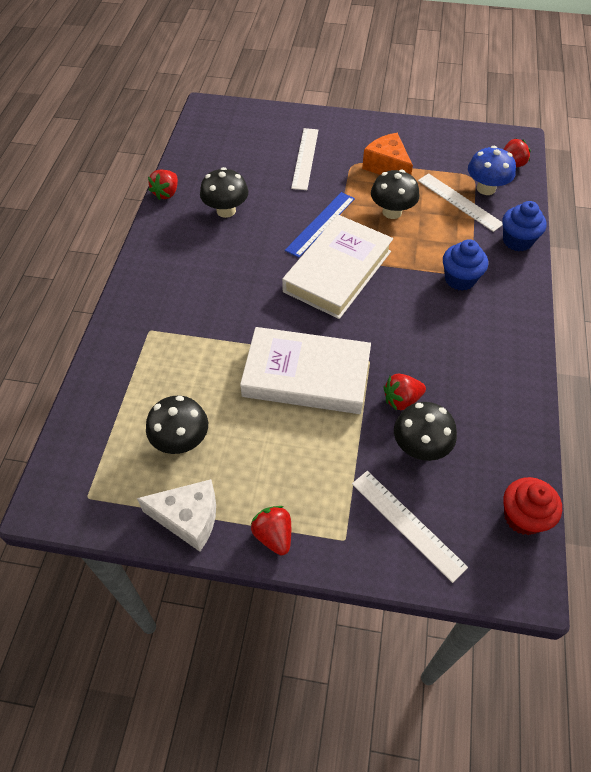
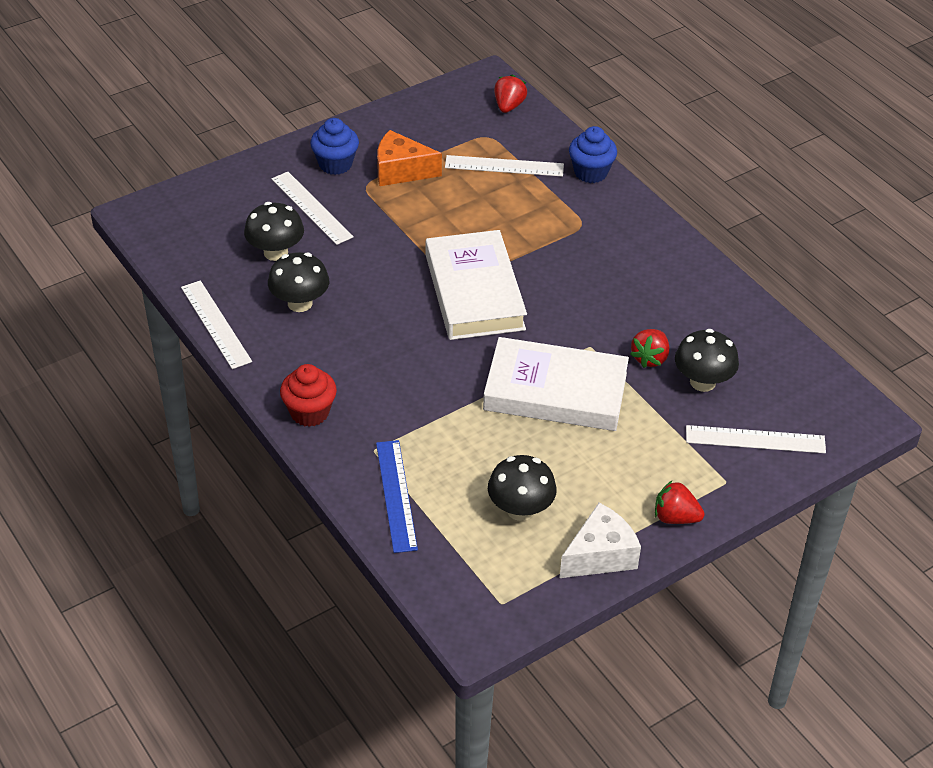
camera: 45 degrees left, 10 degrees down
red strawberry [148,169,178,200] -> white ruler [181,280,252,369]
white book [240,327,371,414] -> white book turned 45 degrees clockwise [483,337,629,431]
blue ruler [285,192,355,258] -> blue ruler moved to [376,440,418,553]
black mushroom [371,170,420,219] -> black mushroom moved to [244,202,304,261]
blue cupcake [443,239,488,291] -> blue cupcake moved to [310,118,359,175]
blue mushroom [468,146,516,195] -> none
red cupcake [503,477,562,535] -> red cupcake moved to [280,364,337,427]

